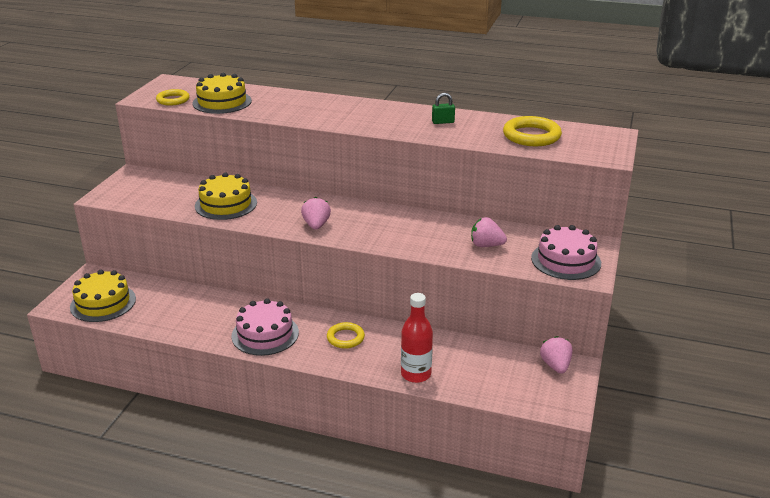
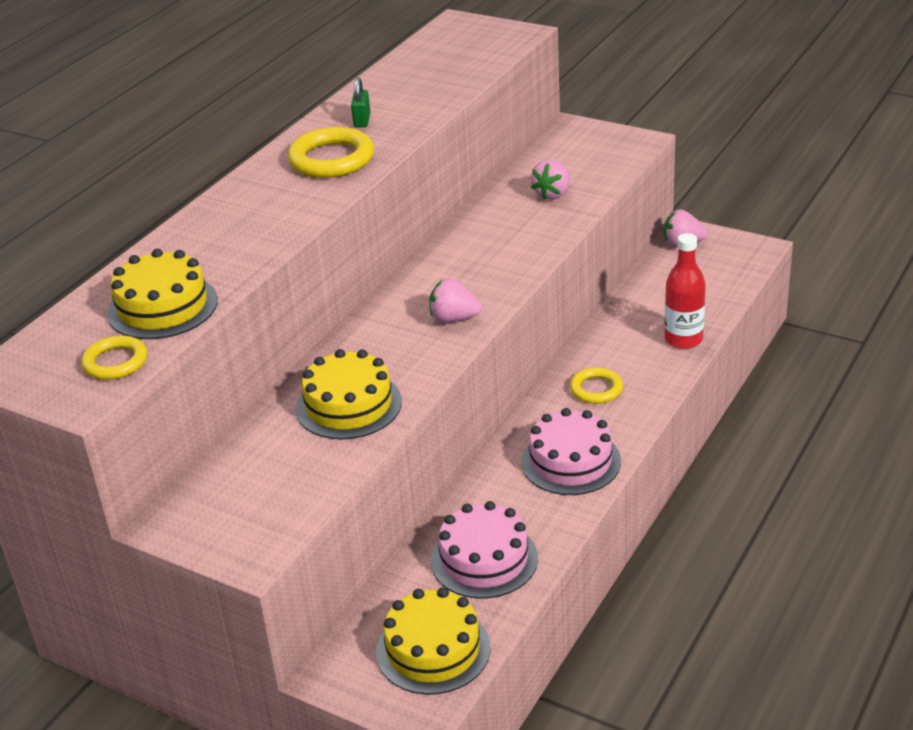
camera: 75 degrees left, 5 degrees up
yellow ring [503,116,562,146] -> yellow ring moved to [288,127,374,178]
pink cake [531,225,601,280] -> pink cake moved to [431,501,538,599]

